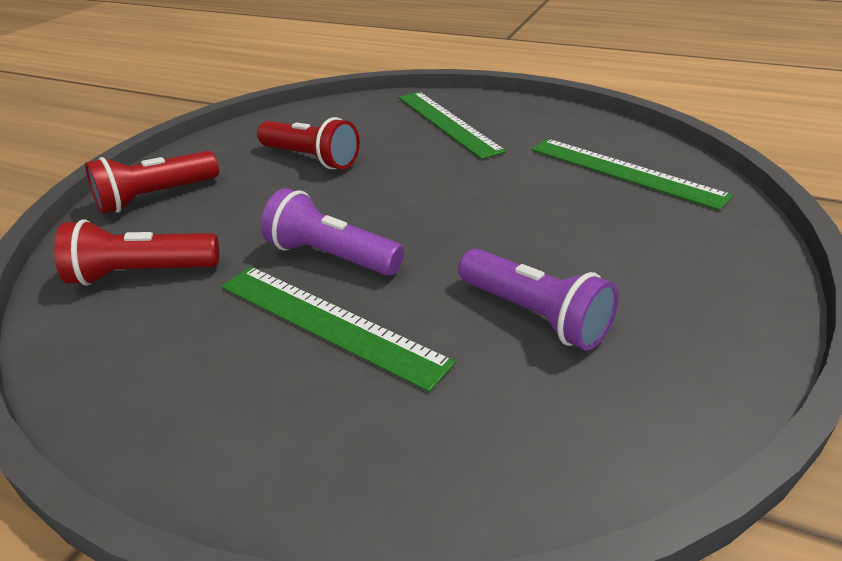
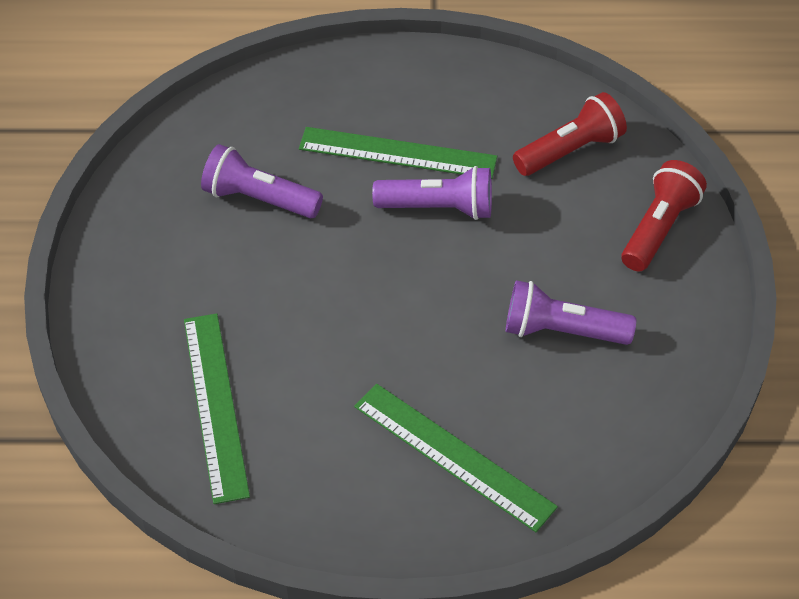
camera: 155 degrees right, 15 degrees up
red flashlight [257,117,360,170] -> purple flashlight [506,280,636,345]
green ruler [532,139,733,210] -> green ruler turned 60 degrees clockwise [184,313,250,504]

